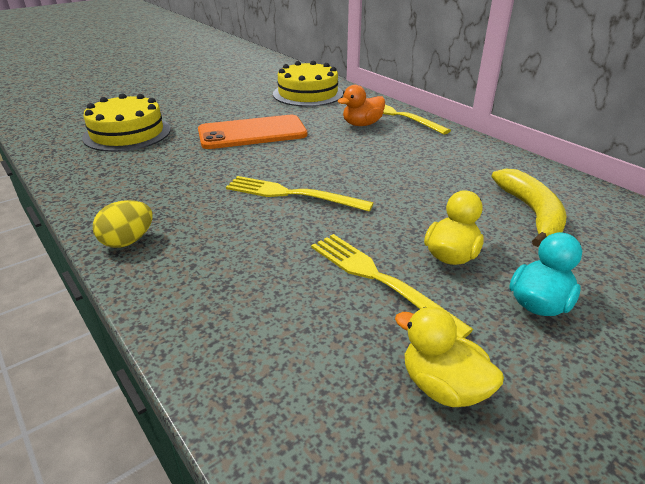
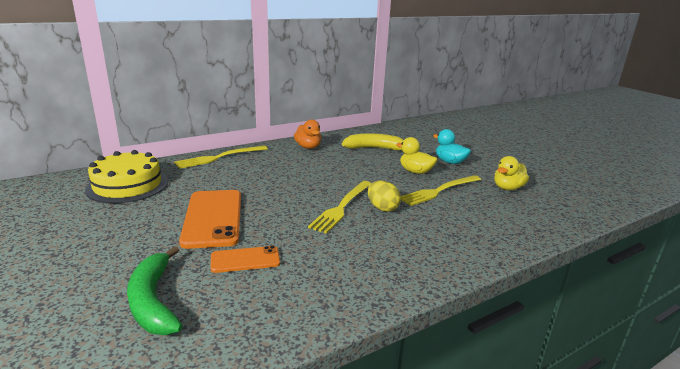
camera: 85 degrees left, 10 degrees down
yellow cake [82,93,171,152] -> green banana [127,246,183,335]
yellow egg [93,200,152,248] -> yellow egg moved to [368,181,401,212]
orange duck [338,85,385,126] -> orange duck moved to [294,120,321,149]
none -> orange phone [210,246,280,273]

